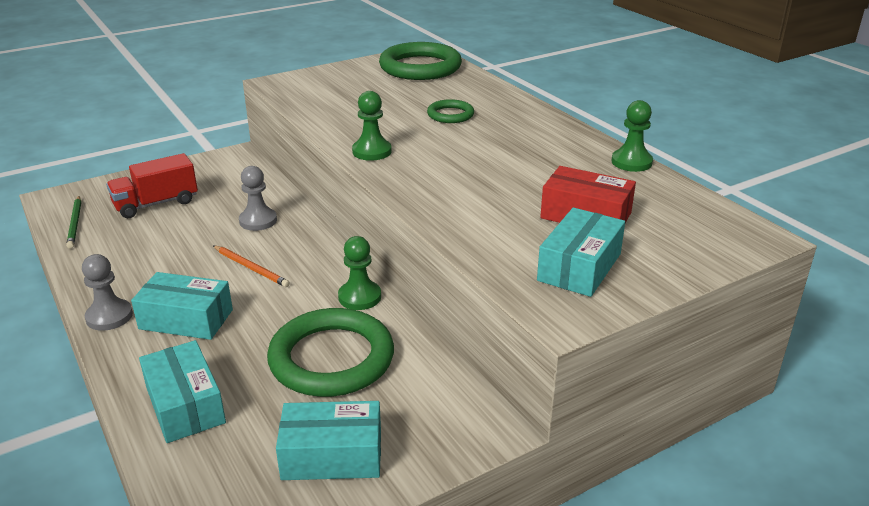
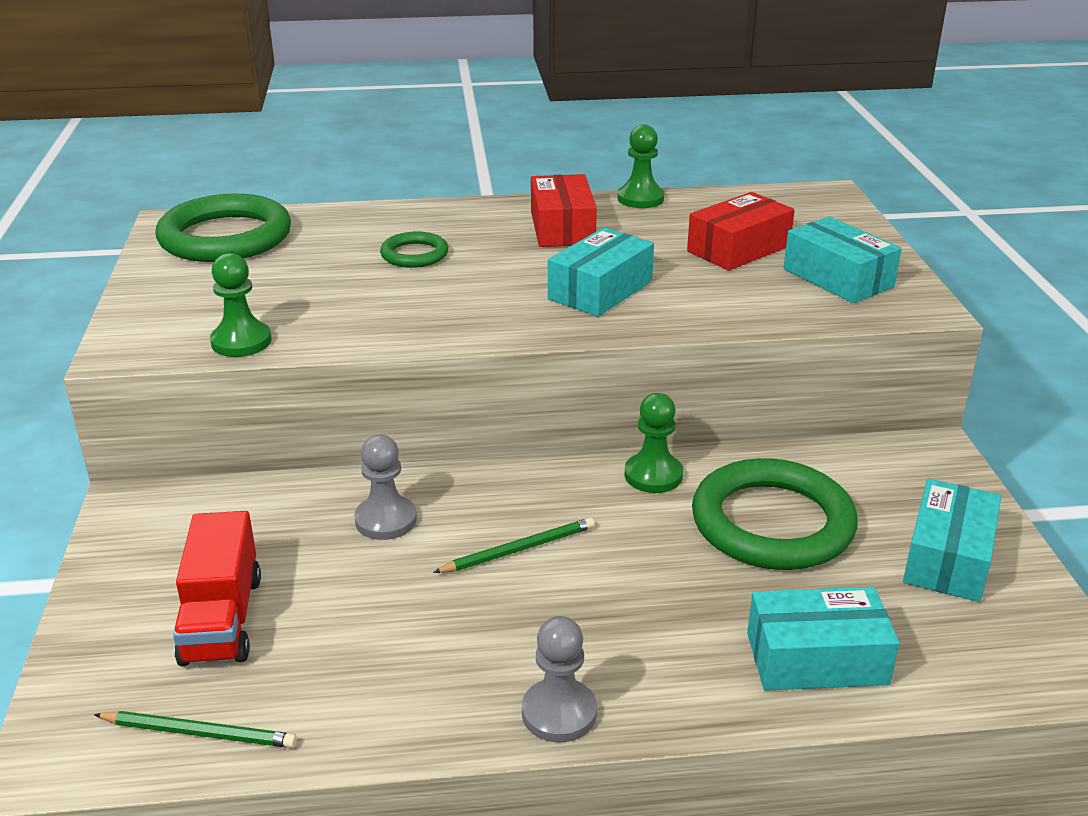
camera: 65 degrees left, 0 degrees up
turquoise box [131,272,233,340] -> turquoise box moved to [548,227,654,317]
orange pencil [213,245,290,287] -> green pencil [433,518,595,573]
green pawn [352,91,392,161] -> green pawn moved to [210,253,272,357]
none -> red box [531,174,597,247]

